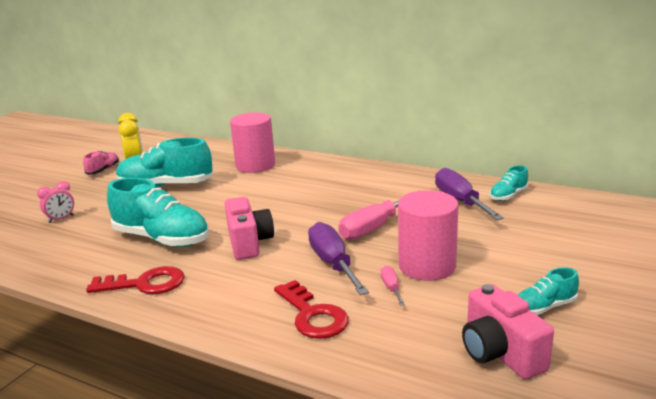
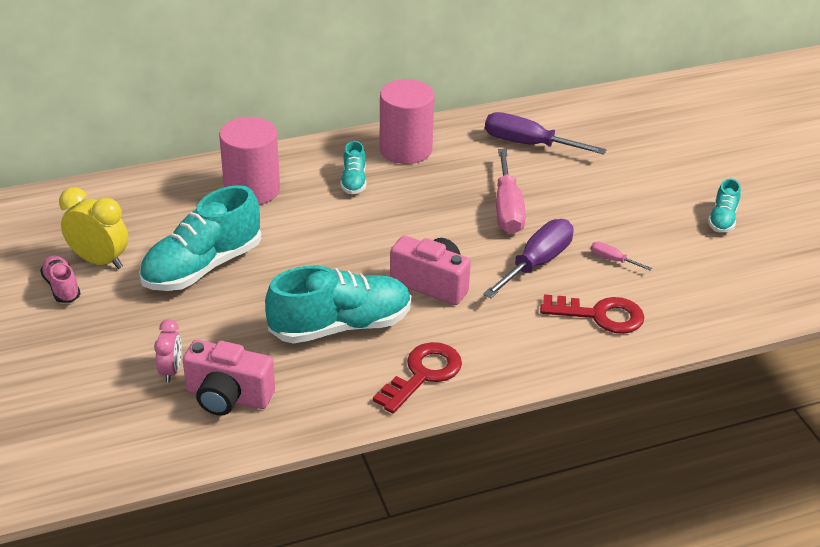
camera: 50 degrees left, 15 degrees up
purple screwdriver [308,222,369,295] -> purple screwdriver turned 105 degrees clockwise [483,219,574,298]
pink cylinder [398,190,458,281] -> pink cylinder moved to [379,79,435,164]
pink camera [462,284,554,379] -> pink camera moved to [183,340,275,416]
turquoise shoe [490,165,528,201] -> turquoise shoe moved to [340,141,366,194]

